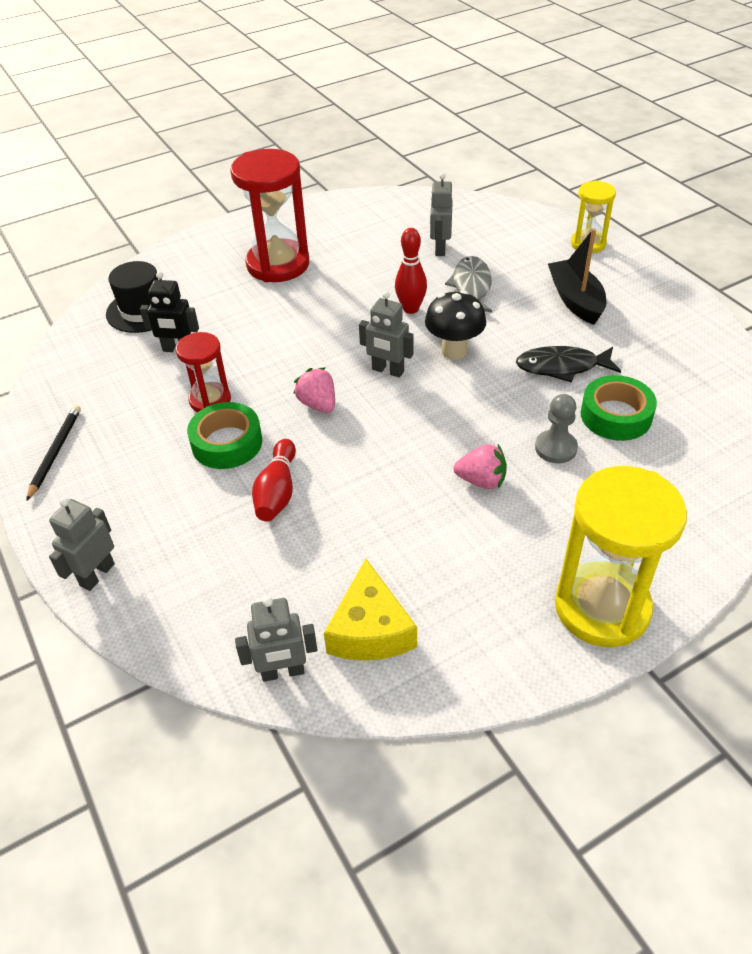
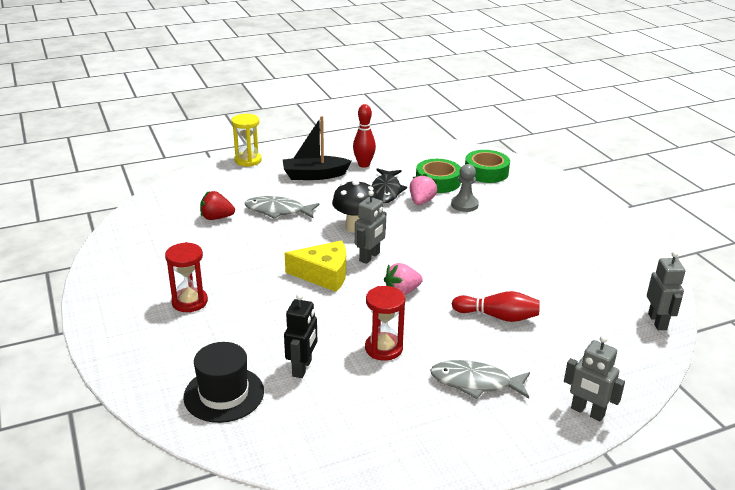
camera: 85 degrees left, 15 degrees down
black pencil [26,405,81,501] -> none
green tape [187,402,262,469] -> green tape moved to [465,150,510,183]
red hourglass [230,149,309,282] -> red hourglass [165,242,208,312], size x0.56
yellow cheese [324,559,417,661] -> yellow cheese moved to [285,241,346,292]
red bowling pin [395,228,427,314] -> red bowling pin moved to [353,104,376,168]
grey robot [430,173,453,256] -> red strawberry [200,191,235,220]
pink strawberry [453,444,507,489] -> pink strawberry moved to [410,174,437,205]
yellow hourglass [555,466,687,647] -> none
none -> grey fish [430,360,530,399]

